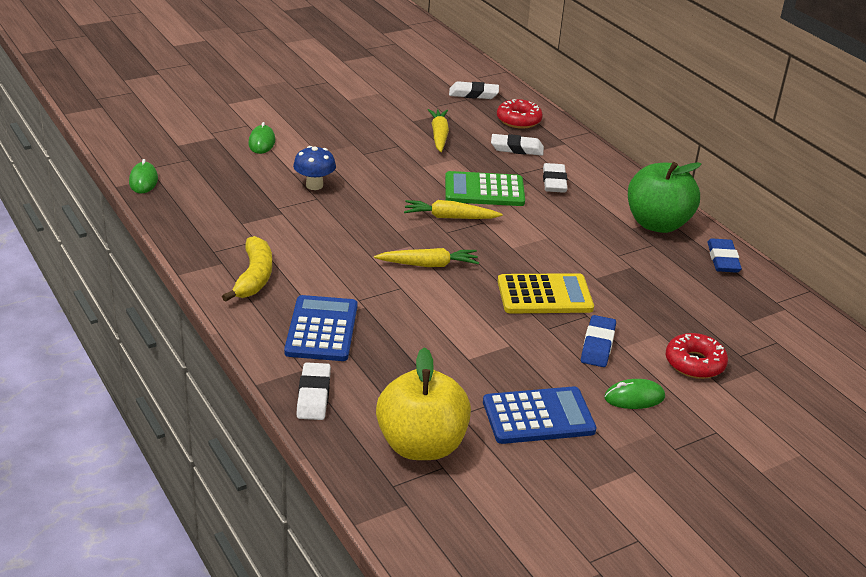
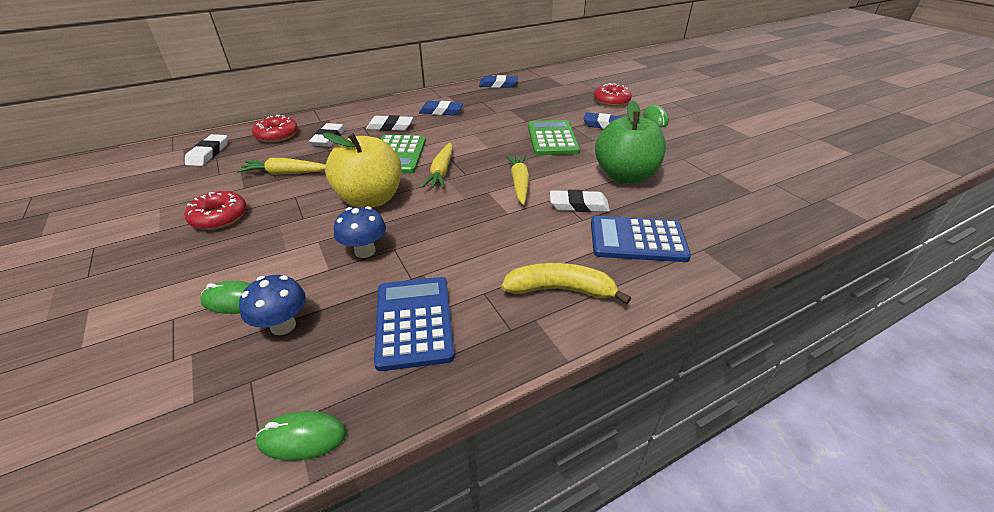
camera: 85 degrees left, 5 degrees up
white eraser [296,362,331,420] -> white eraser moved to [550,190,610,212]
yellow apple [376,347,471,460] -> yellow apple moved to [323,133,402,208]
blue calculator [483,386,597,444] -> blue calculator moved to [374,277,455,371]
yellow calculator [498,273,594,314] -> green calculator [528,120,580,155]
green apple [628,162,701,233] -> green apple moved to [595,100,666,183]
none -> red donut [185,191,247,230]
none -> blue mushroom [239,275,306,335]
none -> blue eraser [419,101,463,115]

